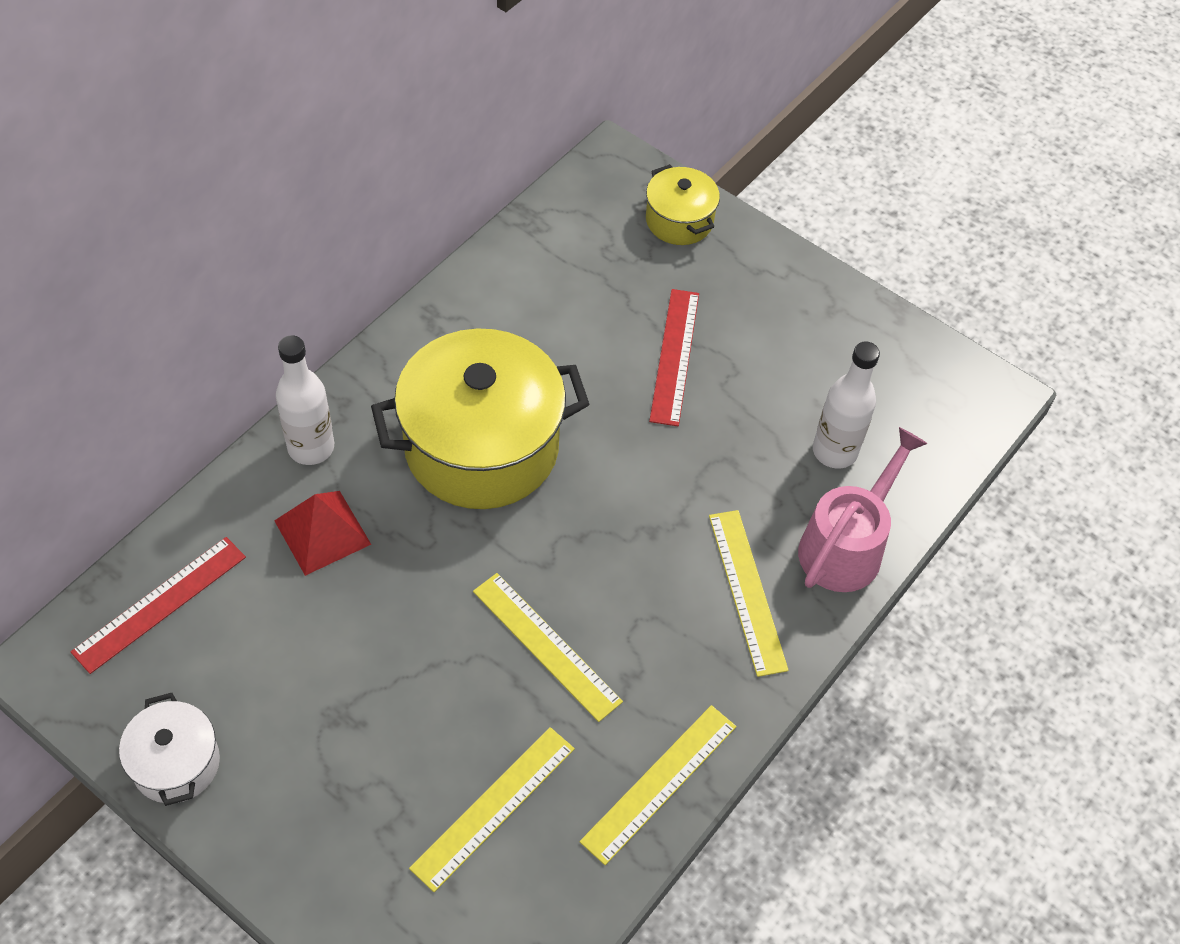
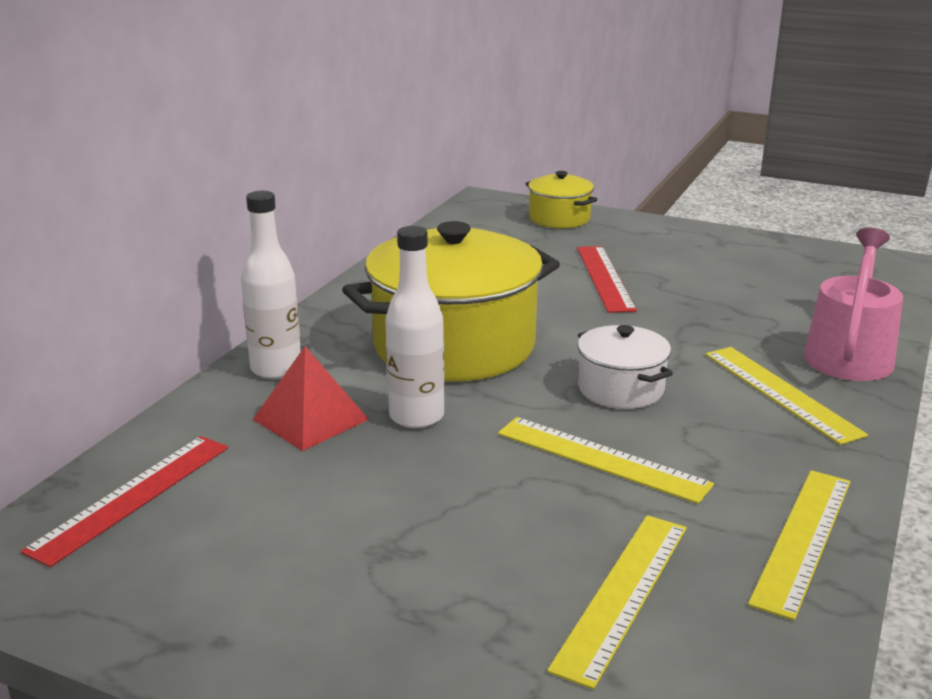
camera: 10 degrees left, 30 degrees down
white pot [119,693,220,806] -> white pot moved to [577,325,673,409]
white bottle [813,342,880,469] -> white bottle moved to [385,226,445,428]

